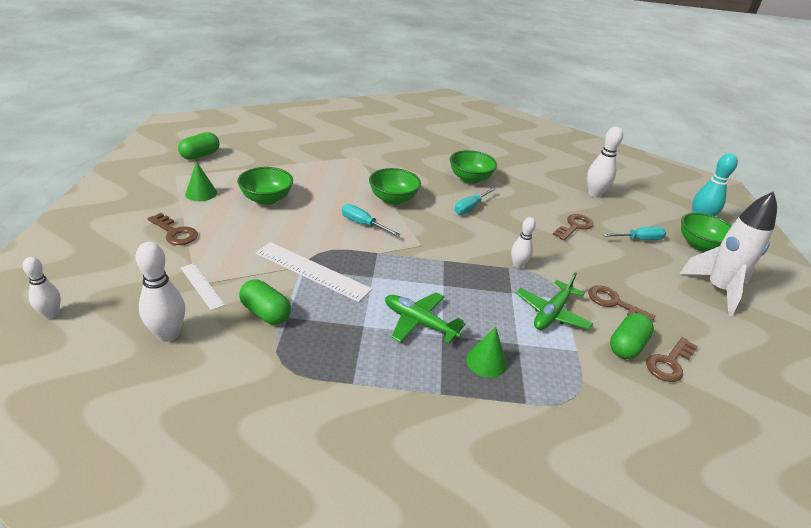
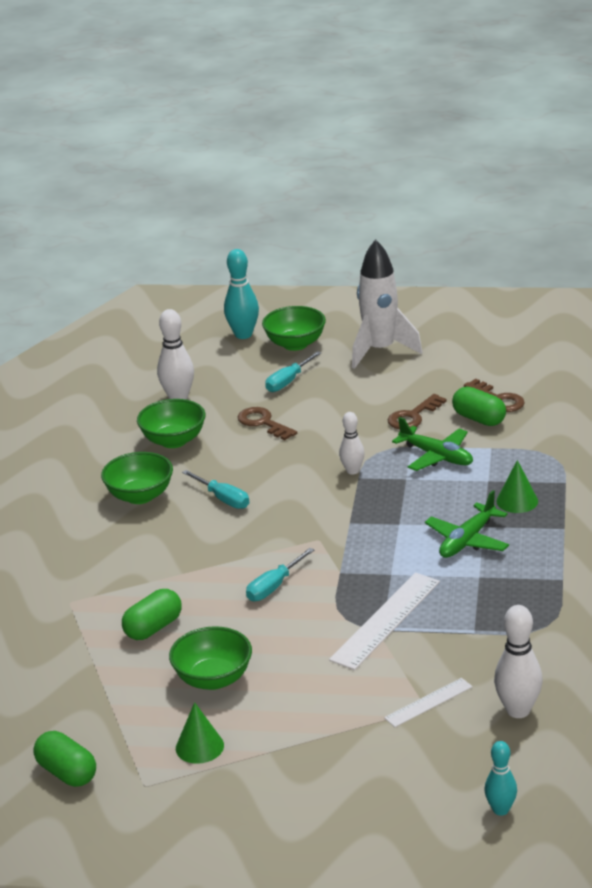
camera: 80 degrees left, 5 degrees down
white bowling pin [23,257,61,319] -> turquoise bowling pin [484,741,517,816]
brown key [148,213,198,245] -> none
green capsule [239,280,291,325] -> green capsule moved to [122,589,182,640]
green bowl [369,168,421,205] -> green bowl moved to [137,399,206,448]
turquoise screwdriver [603,227,666,240] -> turquoise screwdriver turned 135 degrees counterclockwise [265,351,321,392]

